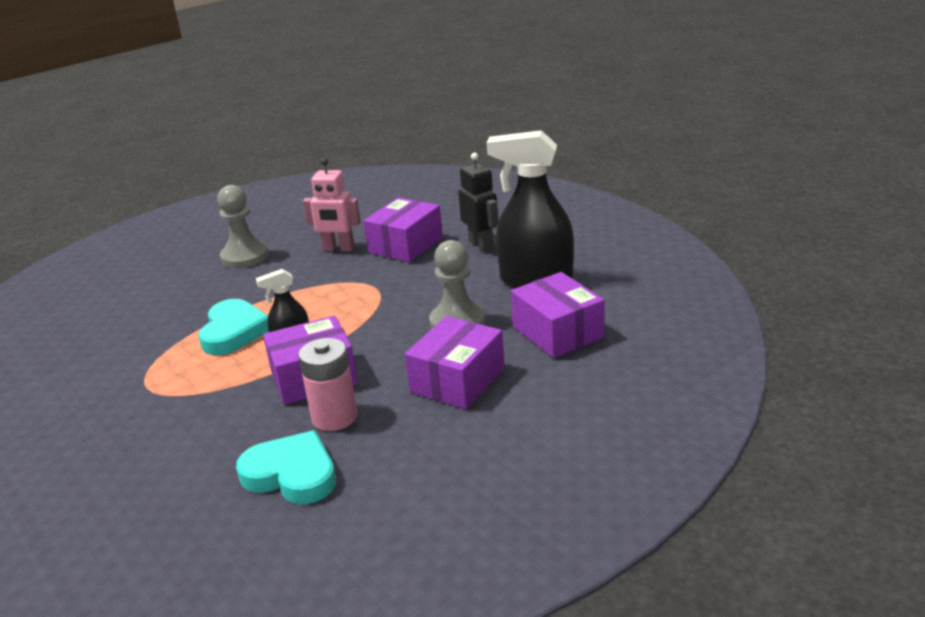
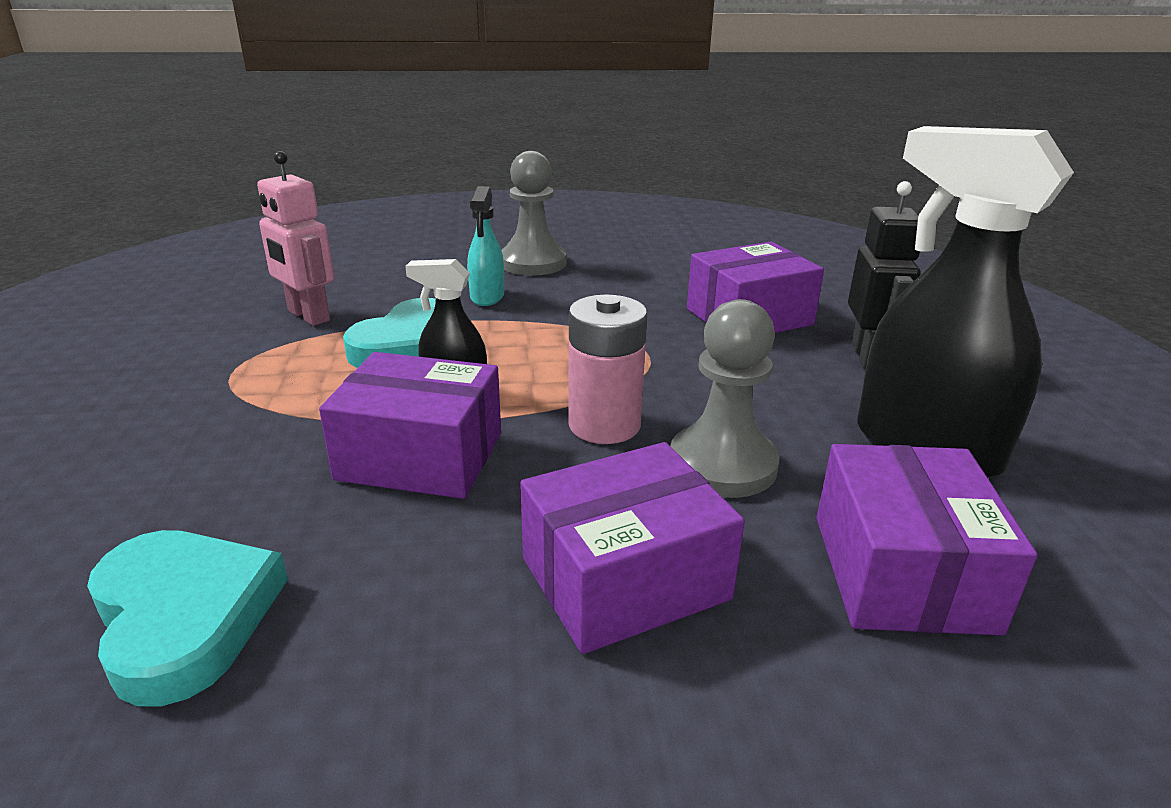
camera: 30 degrees right, 0 degrees up
pink battery [298,338,357,431] -> pink battery moved to [568,295,647,444]
pink robot [303,158,361,252] -> pink robot moved to [257,151,334,326]
none -> turquoise spray bottle [467,186,504,306]

